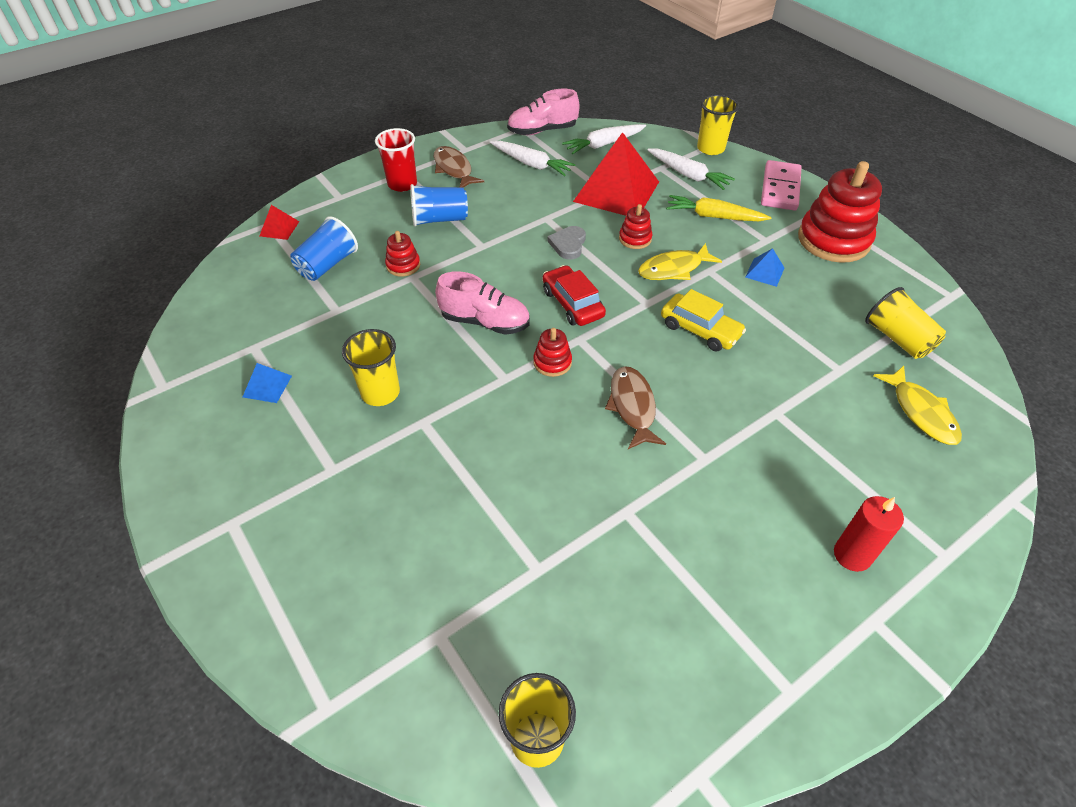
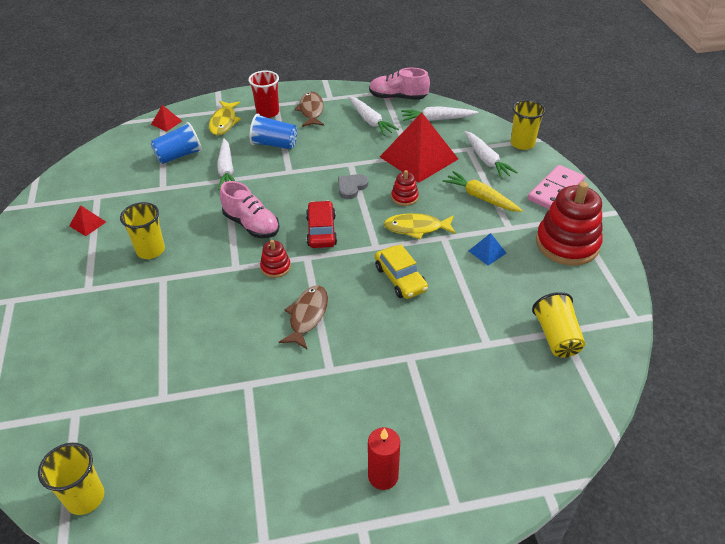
camera: 25 degrees right, 5 degrees down
blue pyramid [243,363,292,403] -> red pyramid [69,205,106,236]
red stacking toy [385,231,420,277] -> white carrot [217,138,235,190]
yellow fish [873,366,962,445] -> yellow fish moved to [209,101,241,135]

